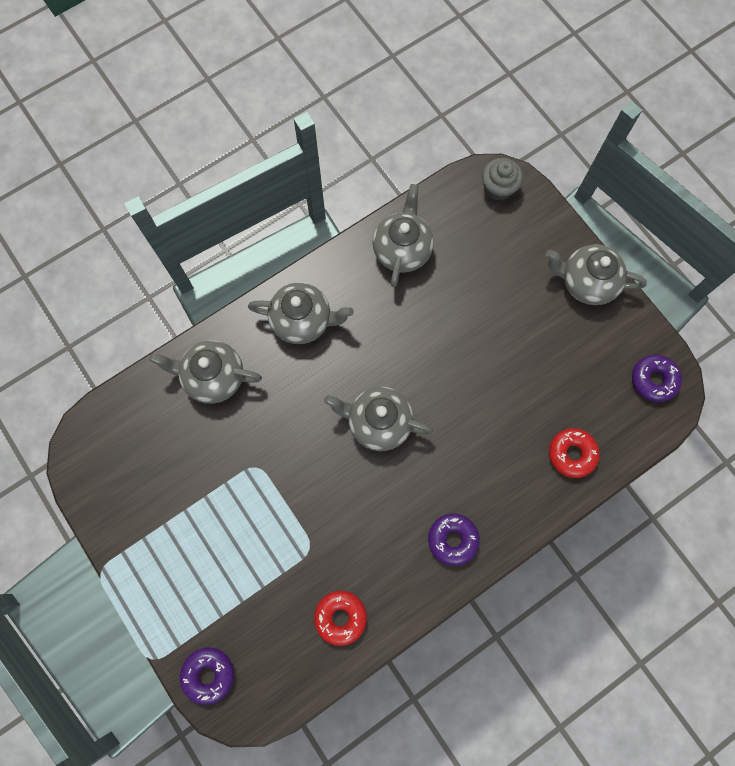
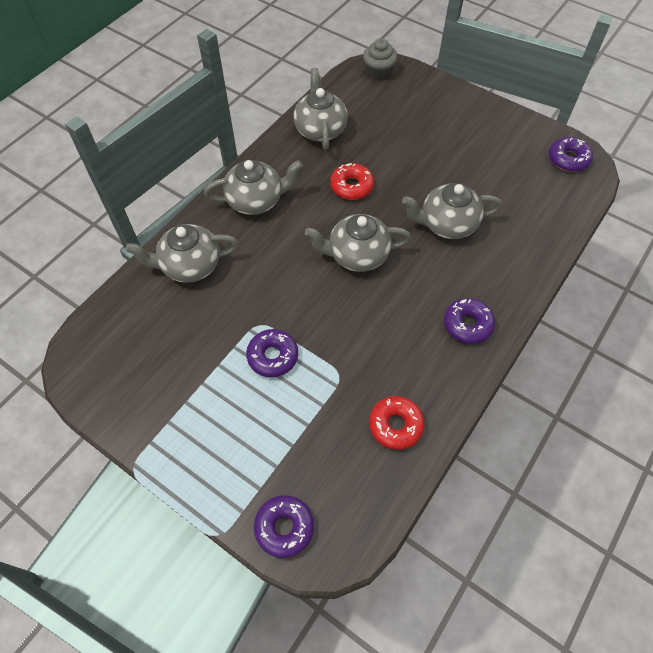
camera: 20 degrees left, 15 degrees down
grey teapot [546,244,647,305] -> grey teapot moved to [402,183,502,239]
red donut [549,428,600,478] -> red donut moved to [330,163,374,200]
none -> purple donut [246,329,298,377]

